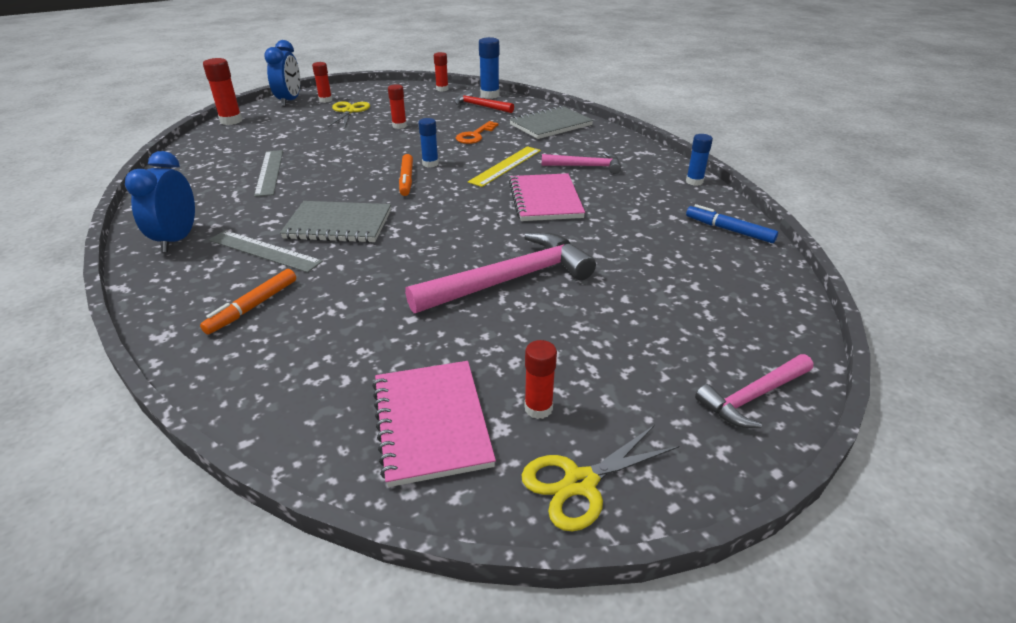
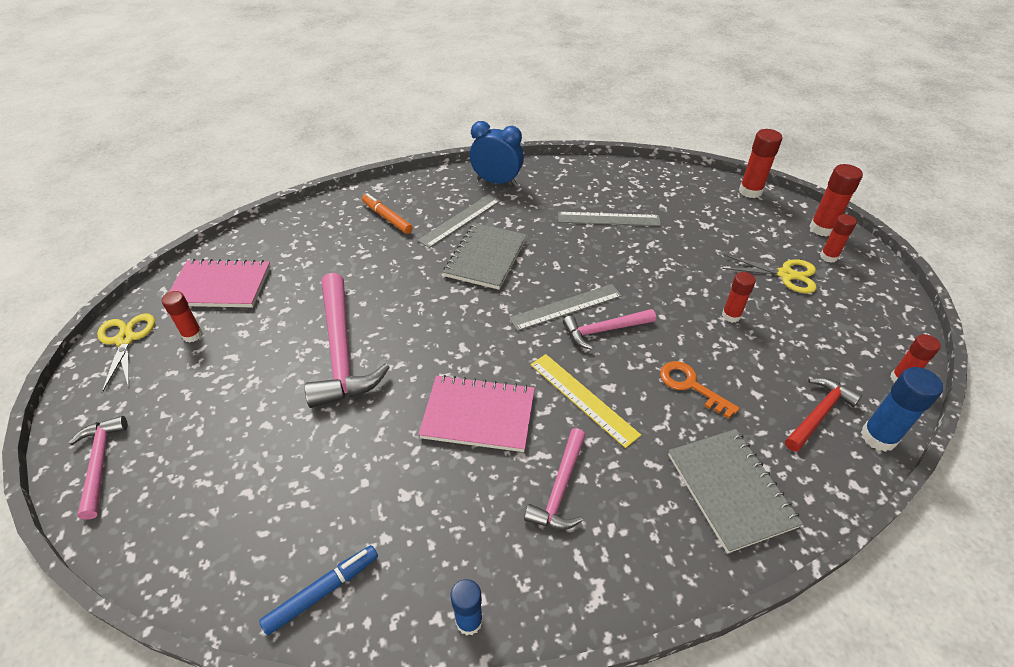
camera: 105 degrees right, 10 degrees up
blue clock [264,40,300,107] -> red glue stick [810,164,863,237]
orange marker [399,154,413,196] -> grey ruler [509,284,622,331]
blue glue stick [418,118,439,167] -> pink hammer [563,309,656,349]

